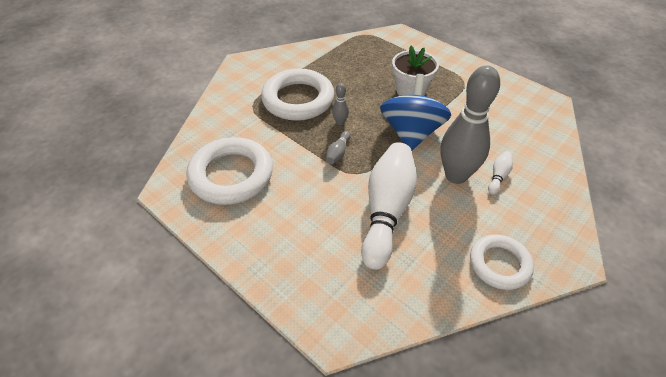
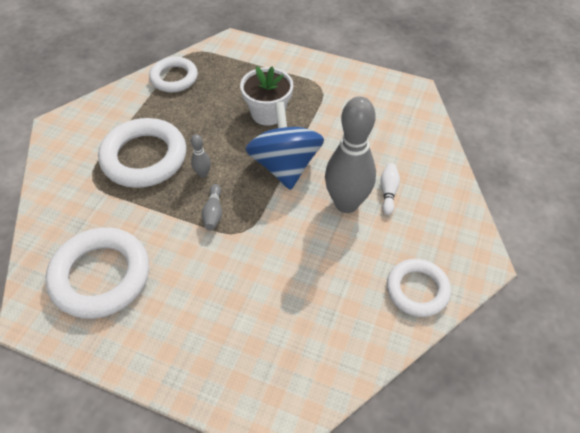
camera: 20 degrees left, 5 degrees up
white bowling pin [361,142,417,270] -> none
none -> white ring [149,57,198,92]

